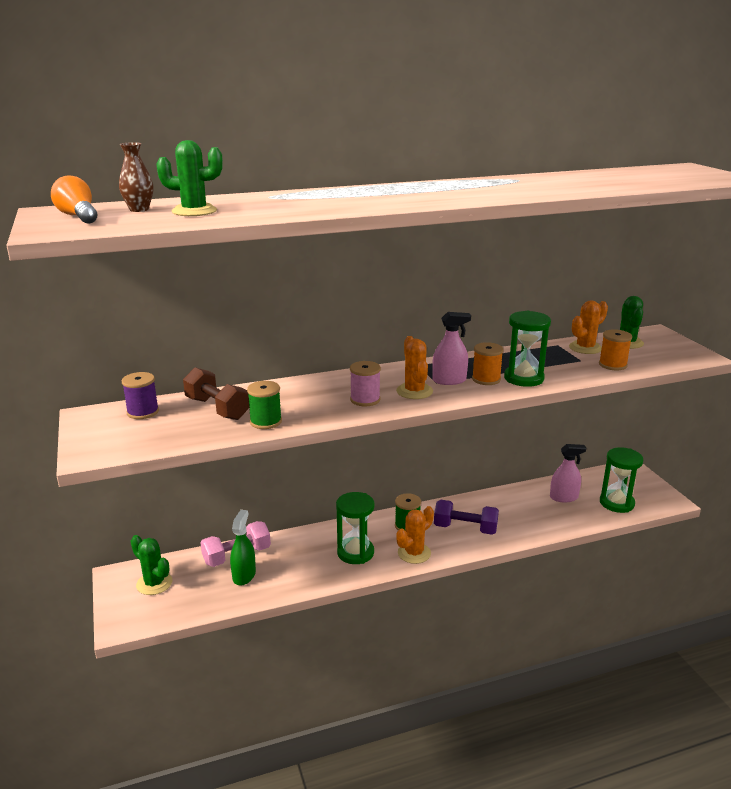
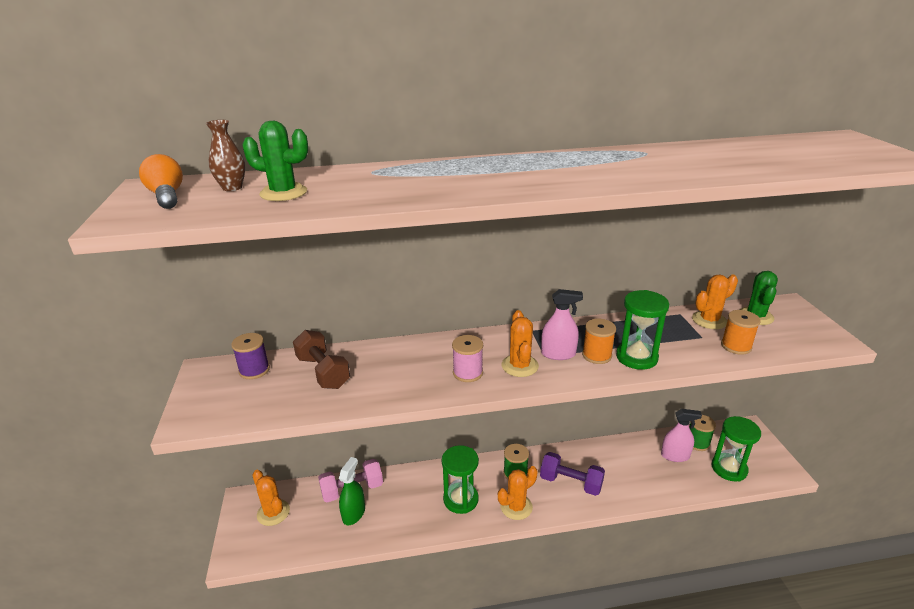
camera: 10 degrees right, 5 degrees up
green cactus [131,535,172,595] -> orange cactus [252,469,290,526]
green spool [247,381,282,429] -> green spool moved to [689,415,716,451]

